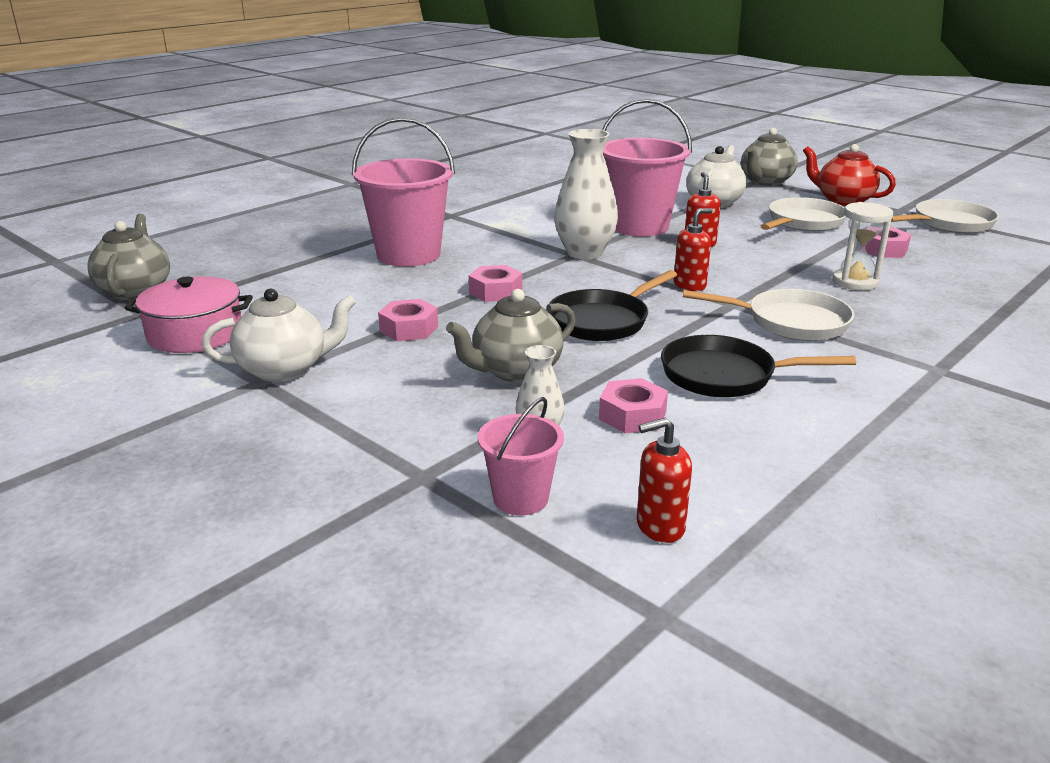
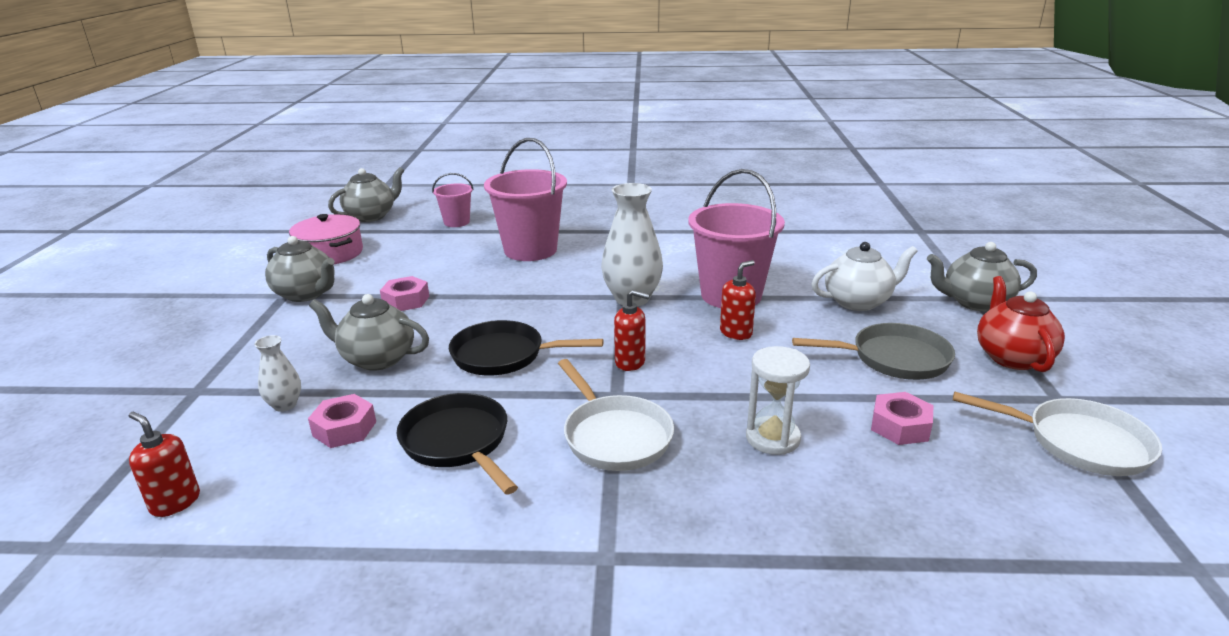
camera: 50 degrees right, 0 degrees up
white teapot [202,289,356,382] -> grey teapot [265,236,335,302]
pink nut [469,265,522,302] -> none
pink bucket [478,397,564,515] -> pink bucket moved to [432,173,474,227]
white pan [761,197,846,231] -> grey pan [792,323,955,380]

